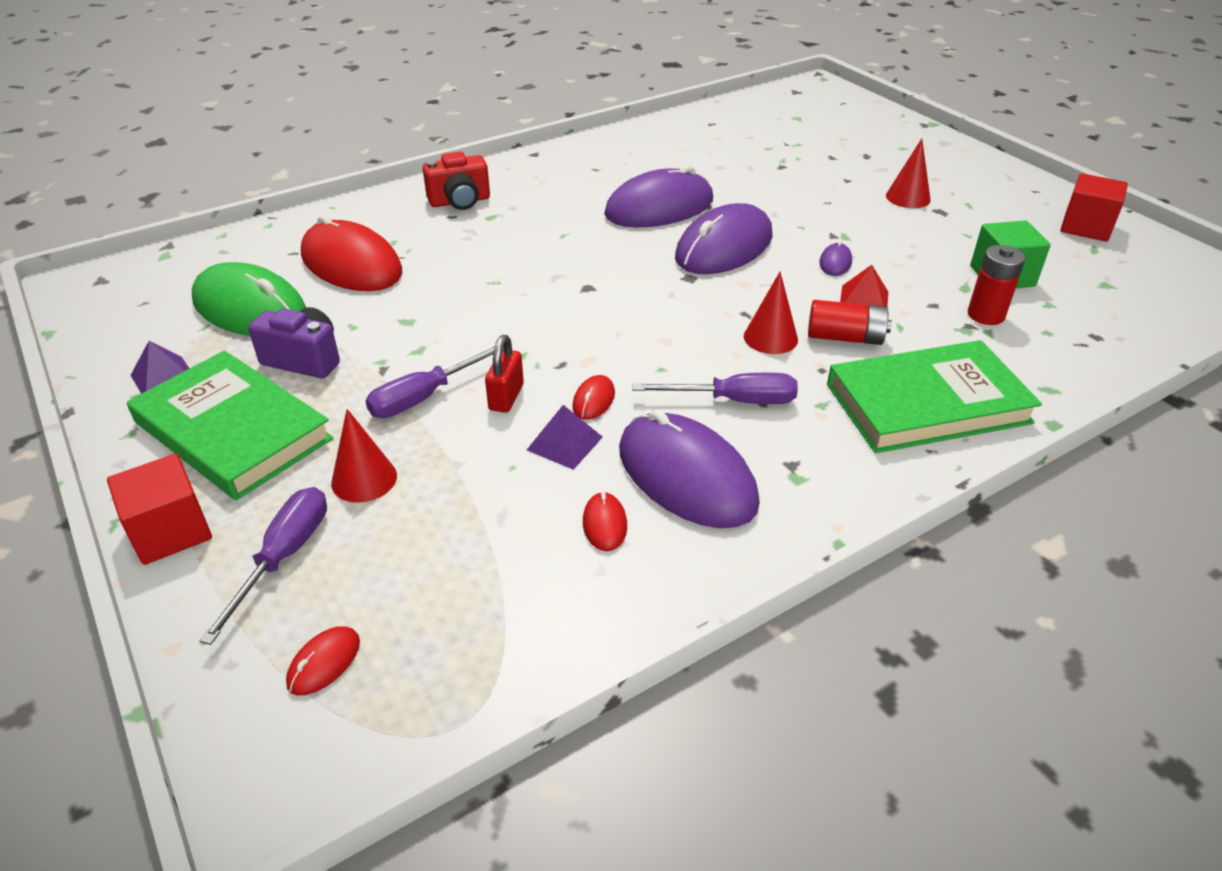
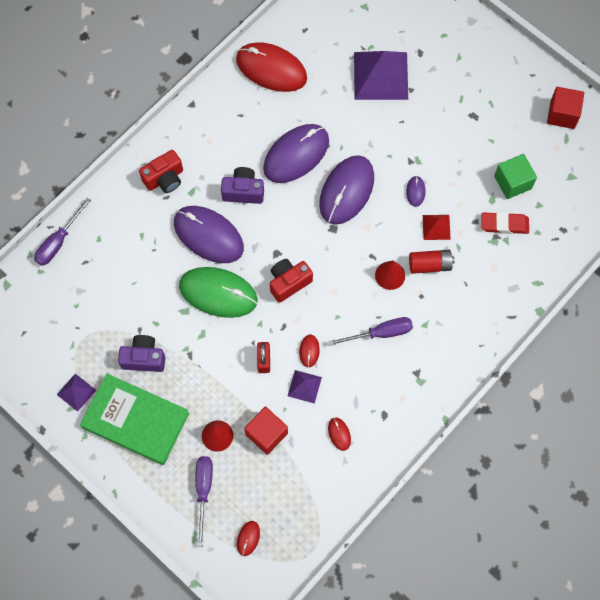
camera: 15 degrees left, 30 degrees up
red cube [107,454,212,565] -> red cube moved to [244,407,288,455]
green mouse [192,262,306,336] -> green mouse moved to [179,267,258,318]
red mouse [301,215,402,291] -> red mouse moved to [236,42,307,92]
purple screwdriver [366,347,504,418] -> purple screwdriver moved to [34,198,91,266]
purple mouse [619,409,760,528] -> purple mouse moved to [174,206,244,263]
green book [827,340,1042,453] -> none
red cone [886,138,931,208] -> none
red battery [968,245,1025,325] -> red eraser [481,212,529,234]
none -> purple camera [221,167,264,204]
none -> red camera [270,259,313,303]
none -> purple pyramid [354,51,408,100]

